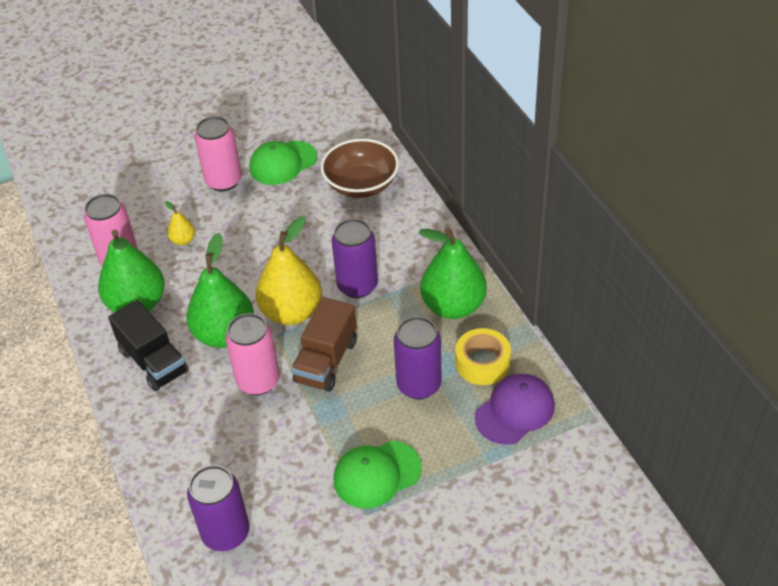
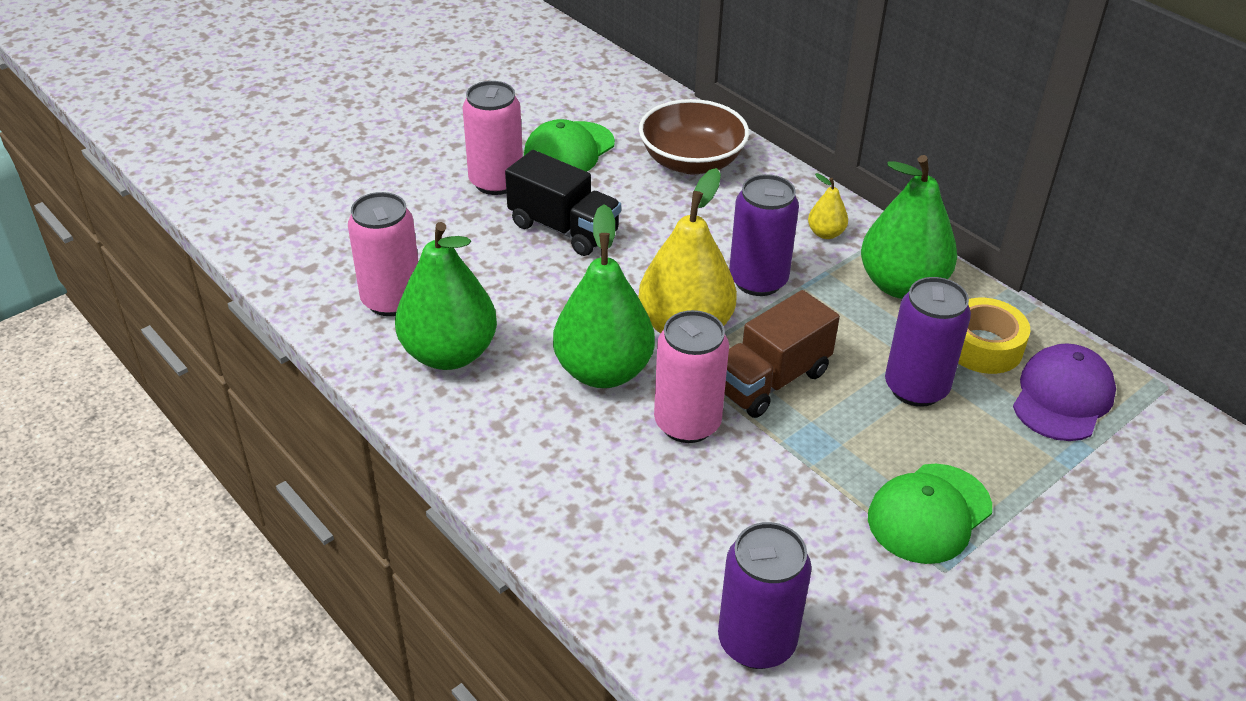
camera: 20 degrees left, 5 degrees down
black truck [108,300,188,391] -> black truck moved to [505,150,621,256]
yellow pear [165,201,195,245] -> yellow pear moved to [808,173,848,239]
brown truck [291,297,357,392] -> brown truck turned 45 degrees clockwise [724,290,840,418]

